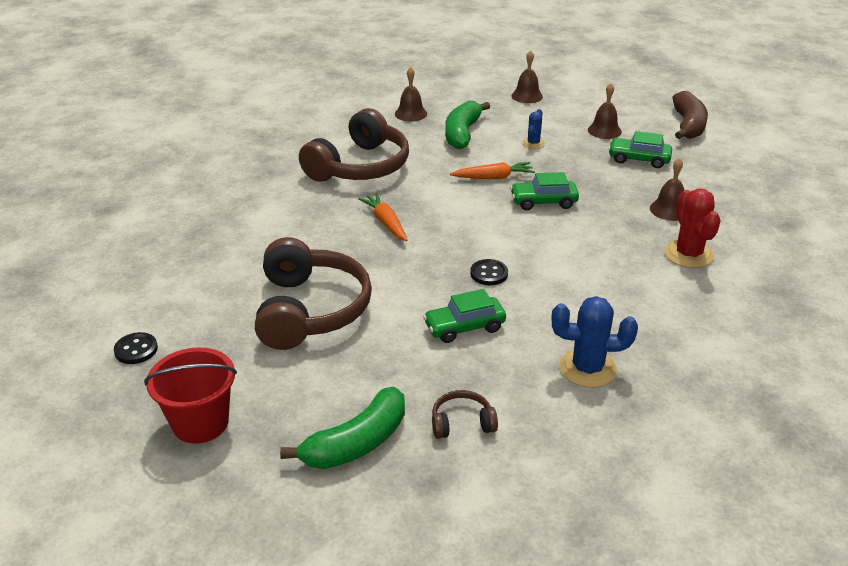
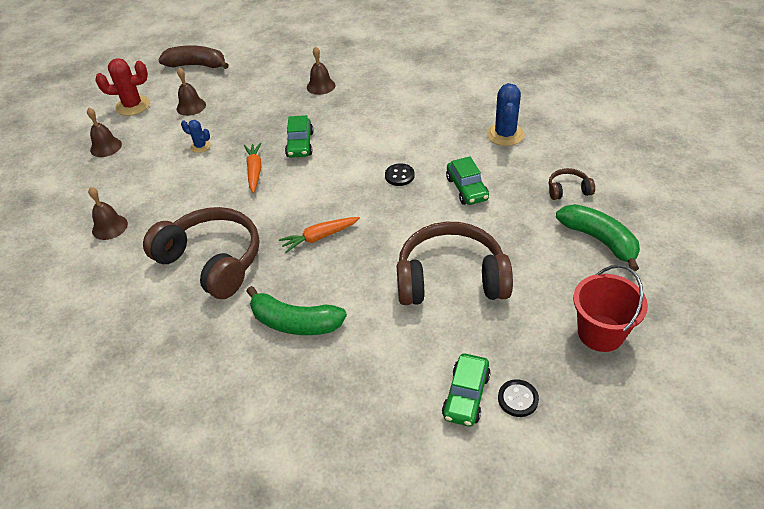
camera: 85 degrees left, 10 degrees up
brown headphones [432,390,498,439] -> brown headphones turned 90 degrees clockwise [549,168,595,200]
green banana [445,101,490,149] -> green banana moved to [246,286,347,335]
green car [608,131,672,168] -> green car moved to [442,354,491,427]
red cactus [664,189,721,268] -> red cactus moved to [95,58,150,116]

